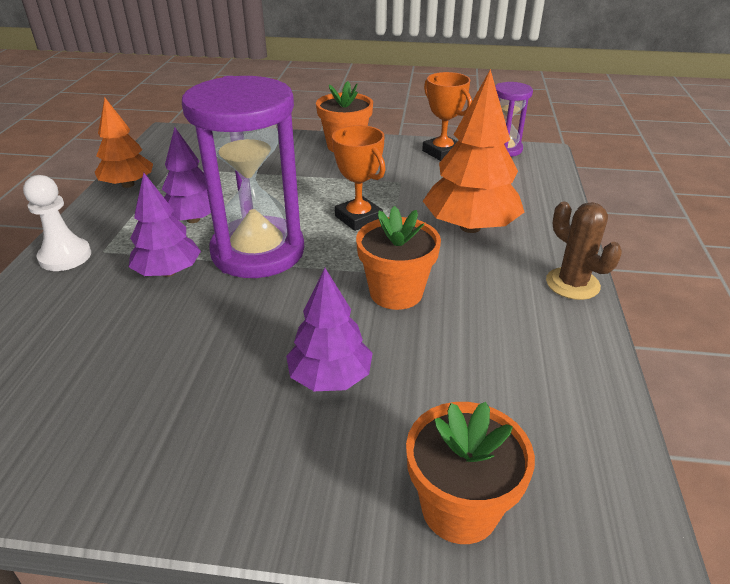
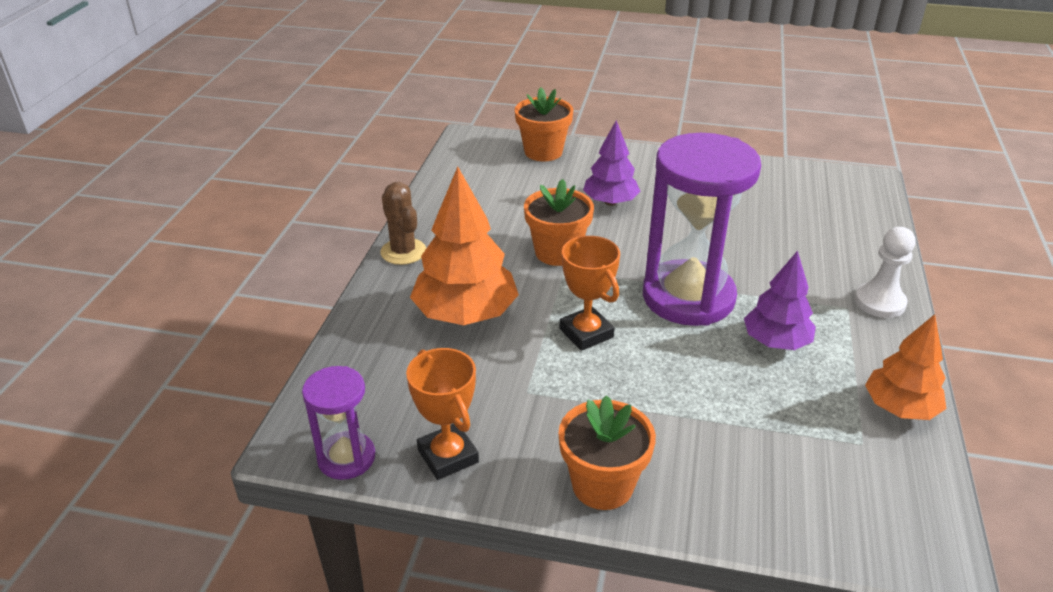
camera: 175 degrees left, 0 degrees up
purple tree [129,173,201,277] -> none

